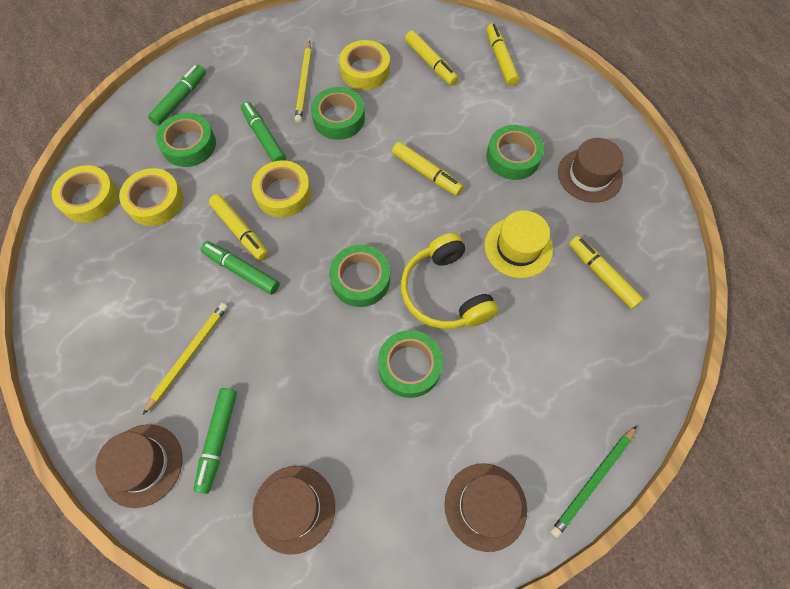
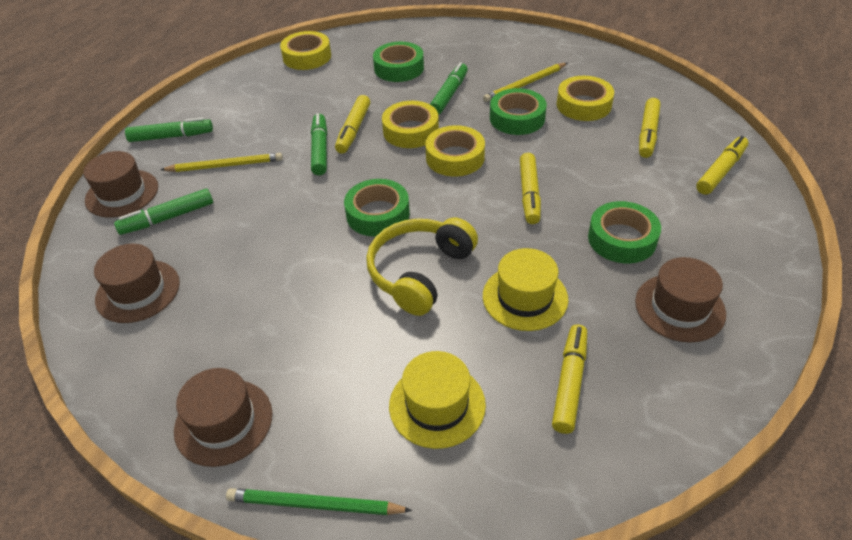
camera: 55 degrees right, 20 degrees down
yellow tape [119,168,184,226] -> yellow tape moved to [425,125,485,177]
green marker [148,65,206,126] -> green marker moved to [125,117,213,142]
green tape [378,330,443,398] -> none
none -> yellow hat [389,351,486,449]

